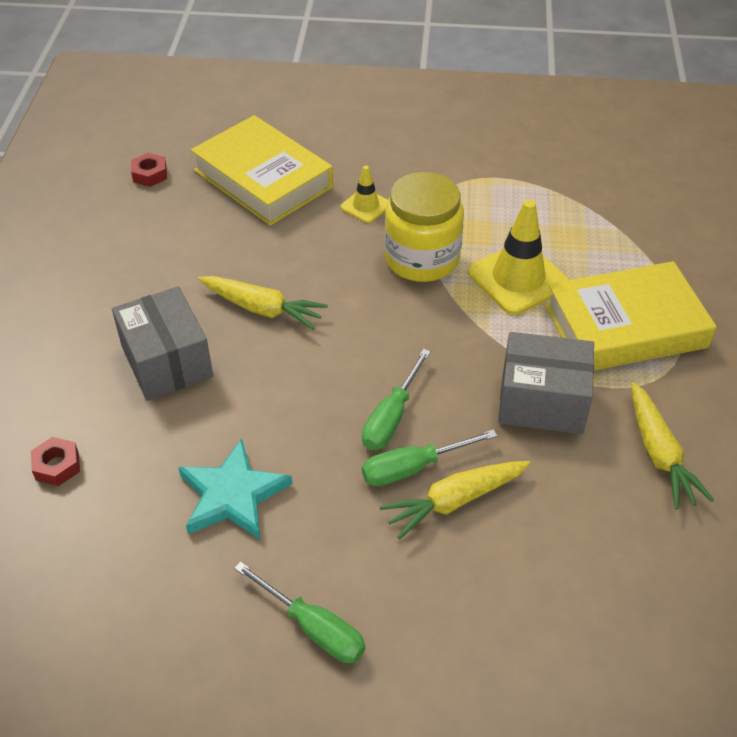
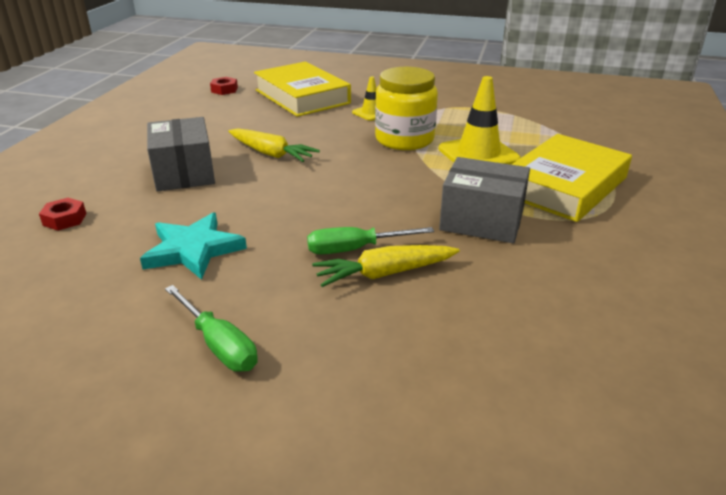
camera: 10 degrees right, 15 degrees down
green screwdriver [362,349,431,450] -> none
yellow book [545,261,717,371] -> yellow book turned 45 degrees counterclockwise [511,134,632,222]
yellow carrot [631,382,714,509] -> none

